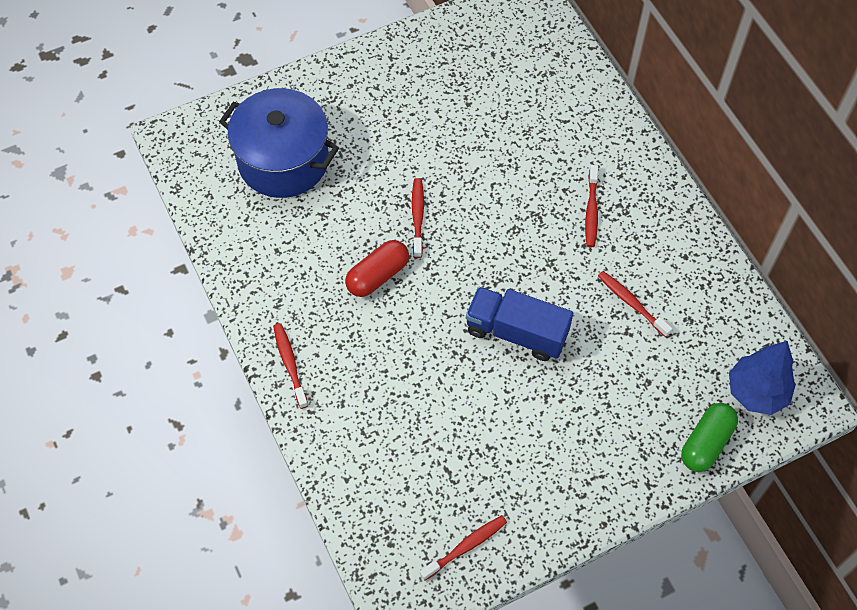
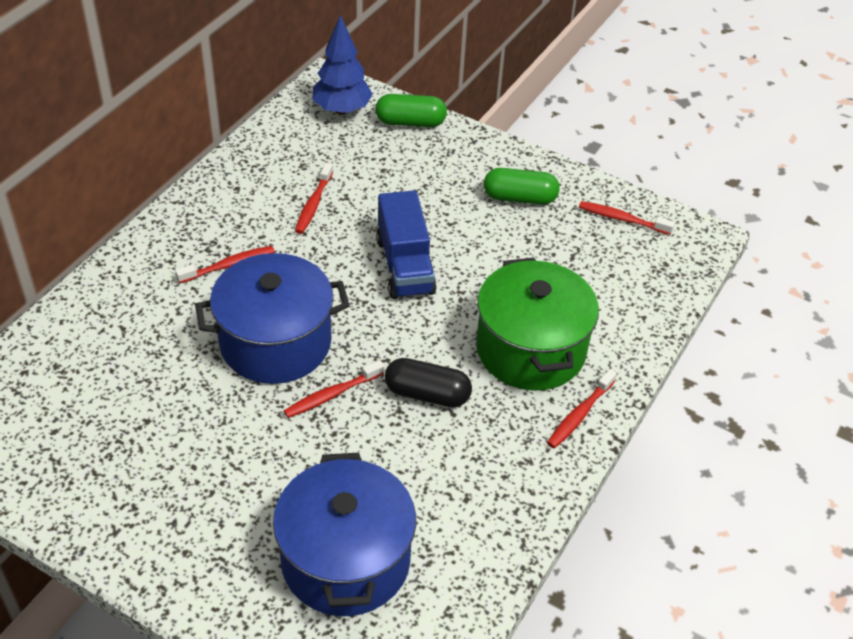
camera: 125 degrees left, 15 degrees down
red capsule [345,240,409,297] -> black capsule [384,358,472,407]
none -> blue pot [195,253,350,384]
none -> green pot [476,257,599,391]
none -> green capsule [484,168,560,205]

